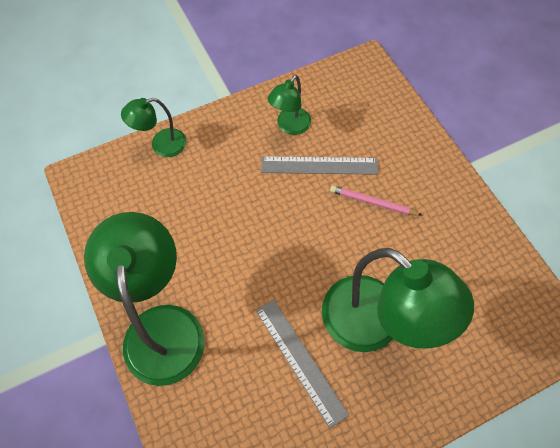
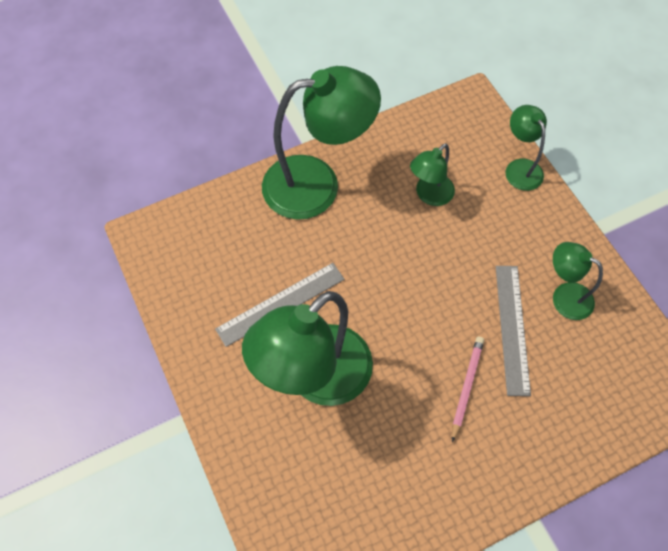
camera: 90 degrees right, 0 degrees up
none -> green lamp [410,143,455,206]

